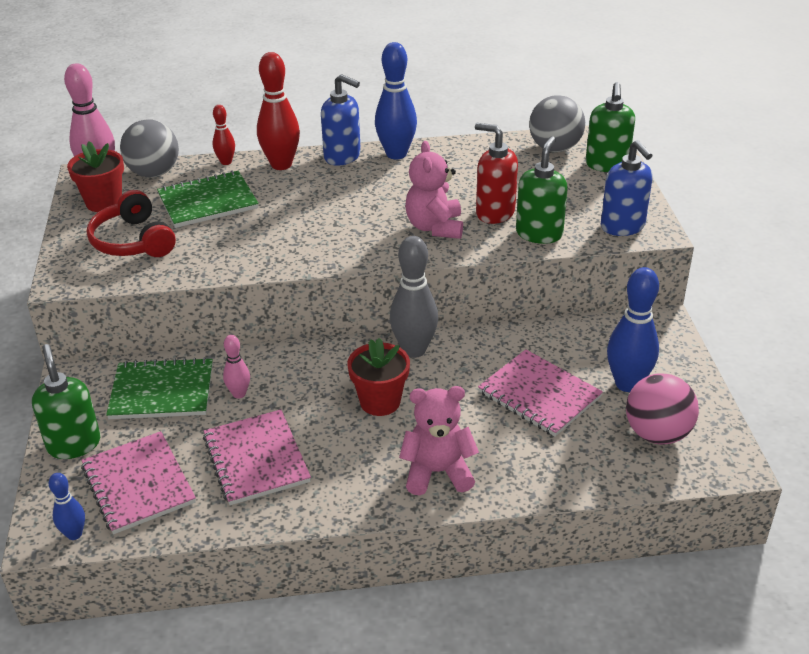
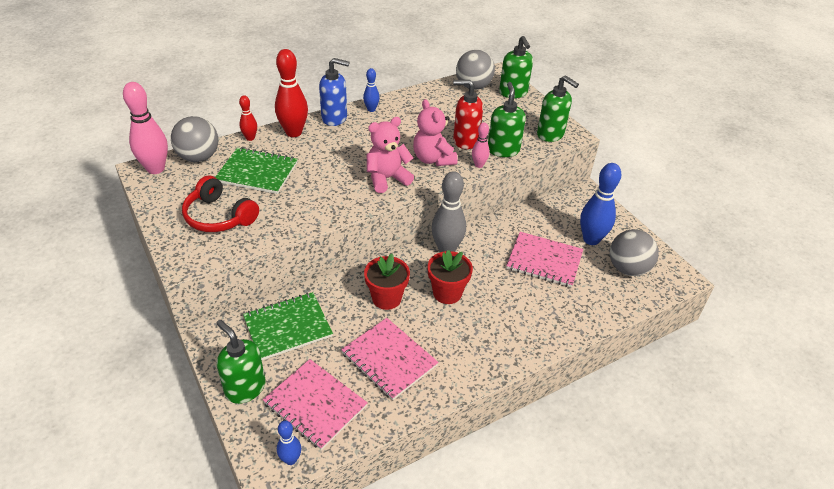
camera: 25 degrees left, 5 degrees up
red flower pot [67,142,124,212] -> red flower pot moved to [364,254,410,310]
green notebook [157,170,259,228] -> green notebook turned 60 degrees clockwise [215,147,298,194]
pink bowling pin [223,335,250,398] -> pink bowling pin moved to [472,122,490,168]
blue bowling pin [375,42,417,159] -> blue bowling pin [363,68,380,112], size x0.53
pink teddy bear [399,386,479,495] -> pink teddy bear moved to [367,117,414,193]
blue soap dispenser [601,140,653,236] -> green soap dispenser [537,75,579,142]
pink ball [626,373,699,444] -> grey ball [610,229,659,276]

